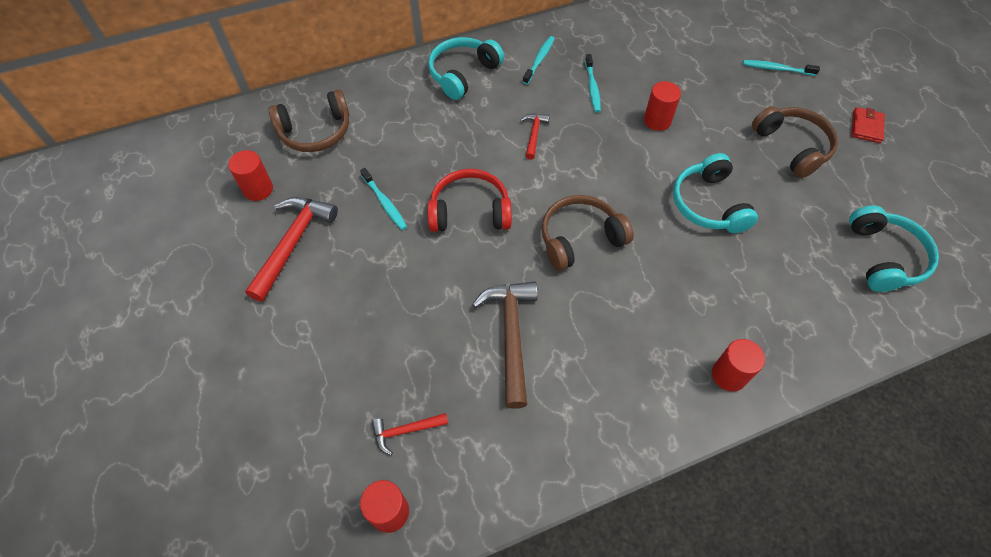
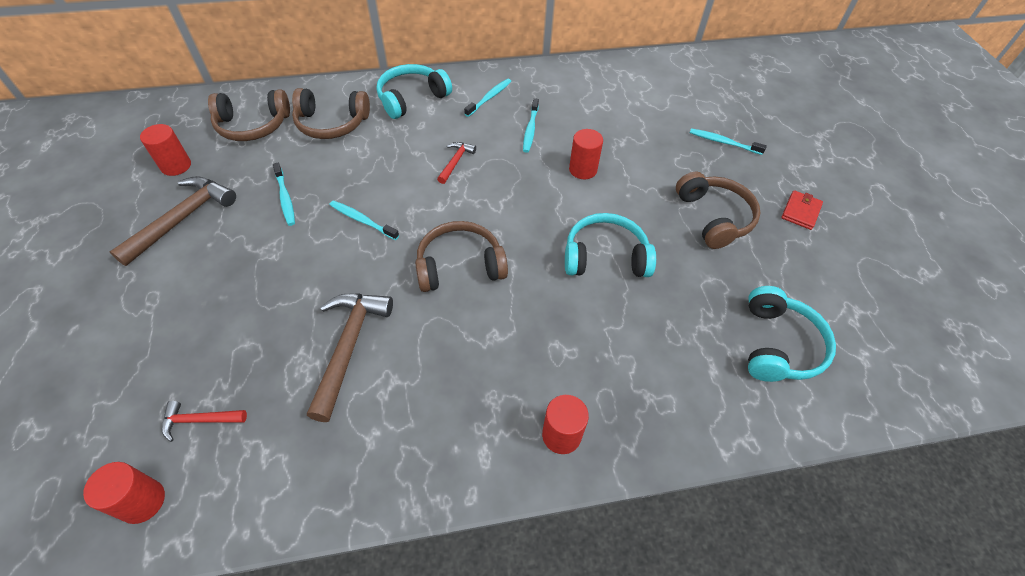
camera: 10 degrees right, 5 degrees down
red hammer [245,197,338,302] -> brown hammer [110,176,236,266]
red headphones [427,169,512,232] -> turquoise toothbrush [329,200,399,240]
turquoise headphones [673,153,758,233] -> turquoise headphones turned 90 degrees clockwise [565,213,656,277]
none -> brown headphones [292,88,370,139]

